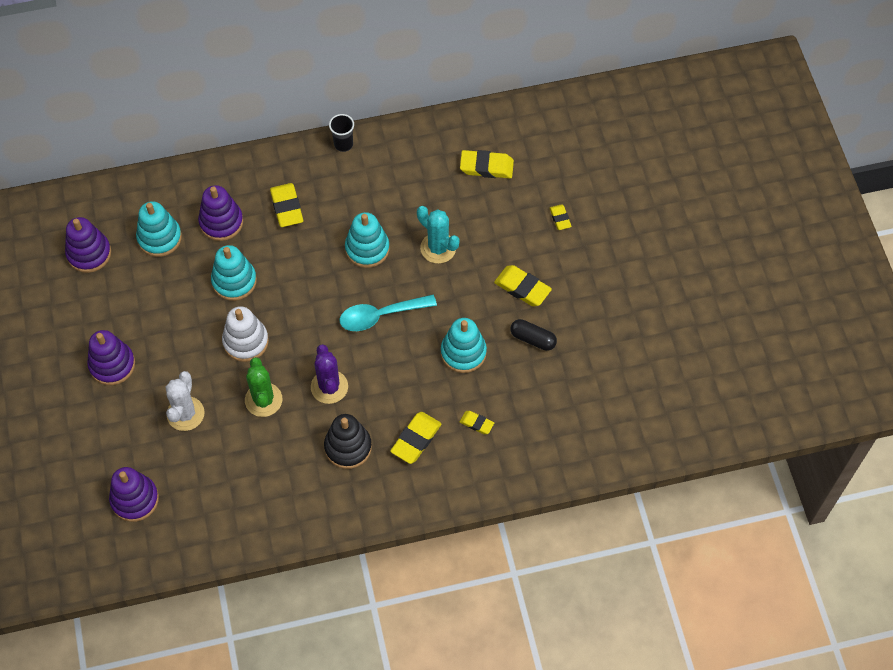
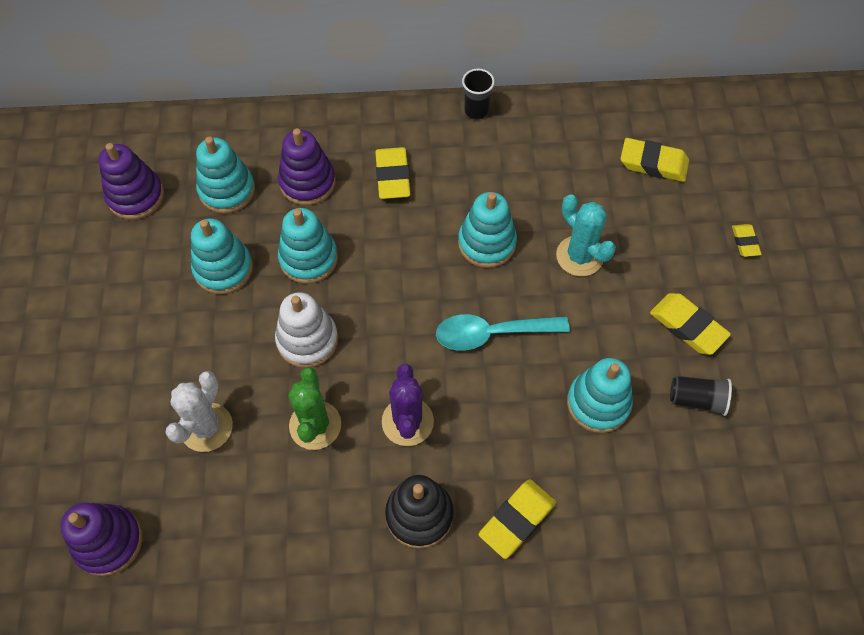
camera: 10 degrees right, 0 degrees up
purple stacking toy [87,330,135,385] -> none
yellow eraser [460,411,494,434] -> none
black capsule [510,319,557,351] -> black cup [670,376,732,416]
none -> turquoise stacking toy [191,218,253,294]

